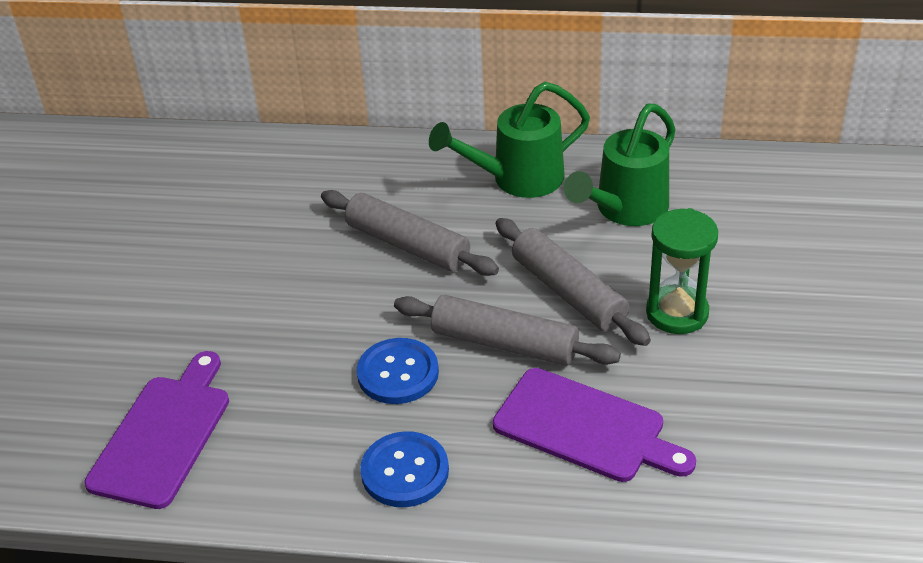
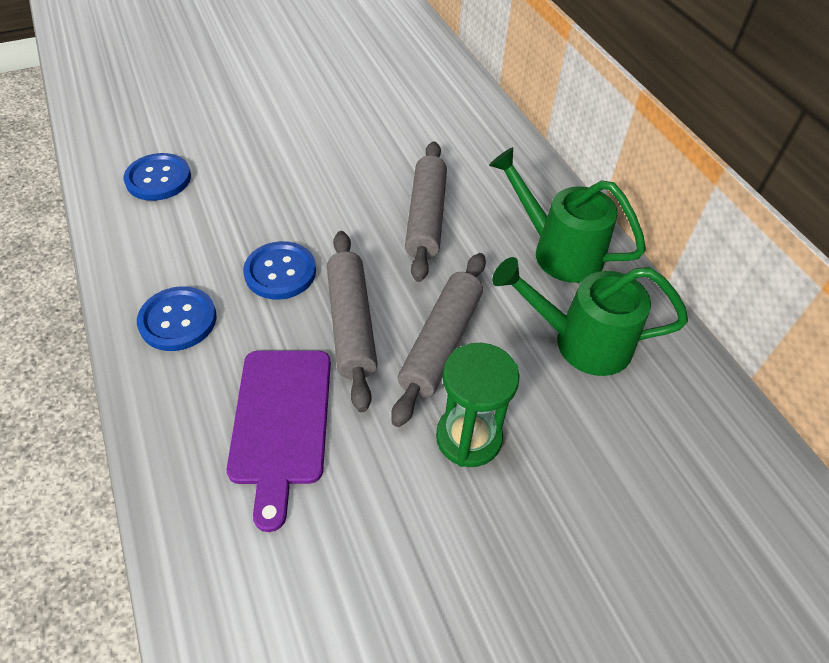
camera: 55 degrees right, 10 degrees up
purple cutting board [84,351,229,509] -> blue button [123,153,191,201]

